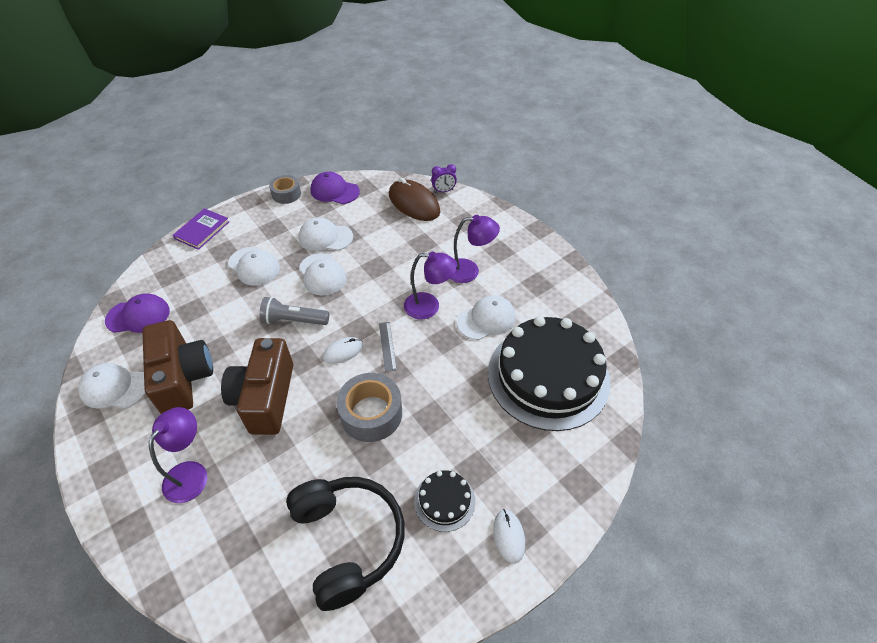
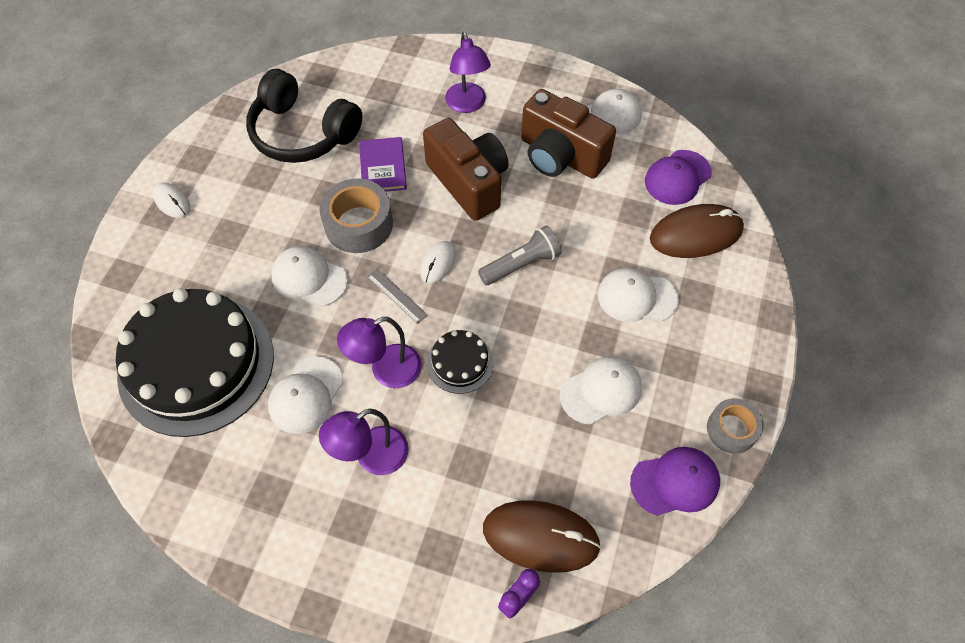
camera: 145 degrees right, 10 degrees up
purple book [173,208,229,250] -> purple book moved to [359,137,407,192]
white cap [299,253,346,296] -> white cap moved to [271,246,348,307]
black cake [414,470,476,532] -> black cake moved to [427,330,494,394]
none -> brown mouse [650,204,744,258]

